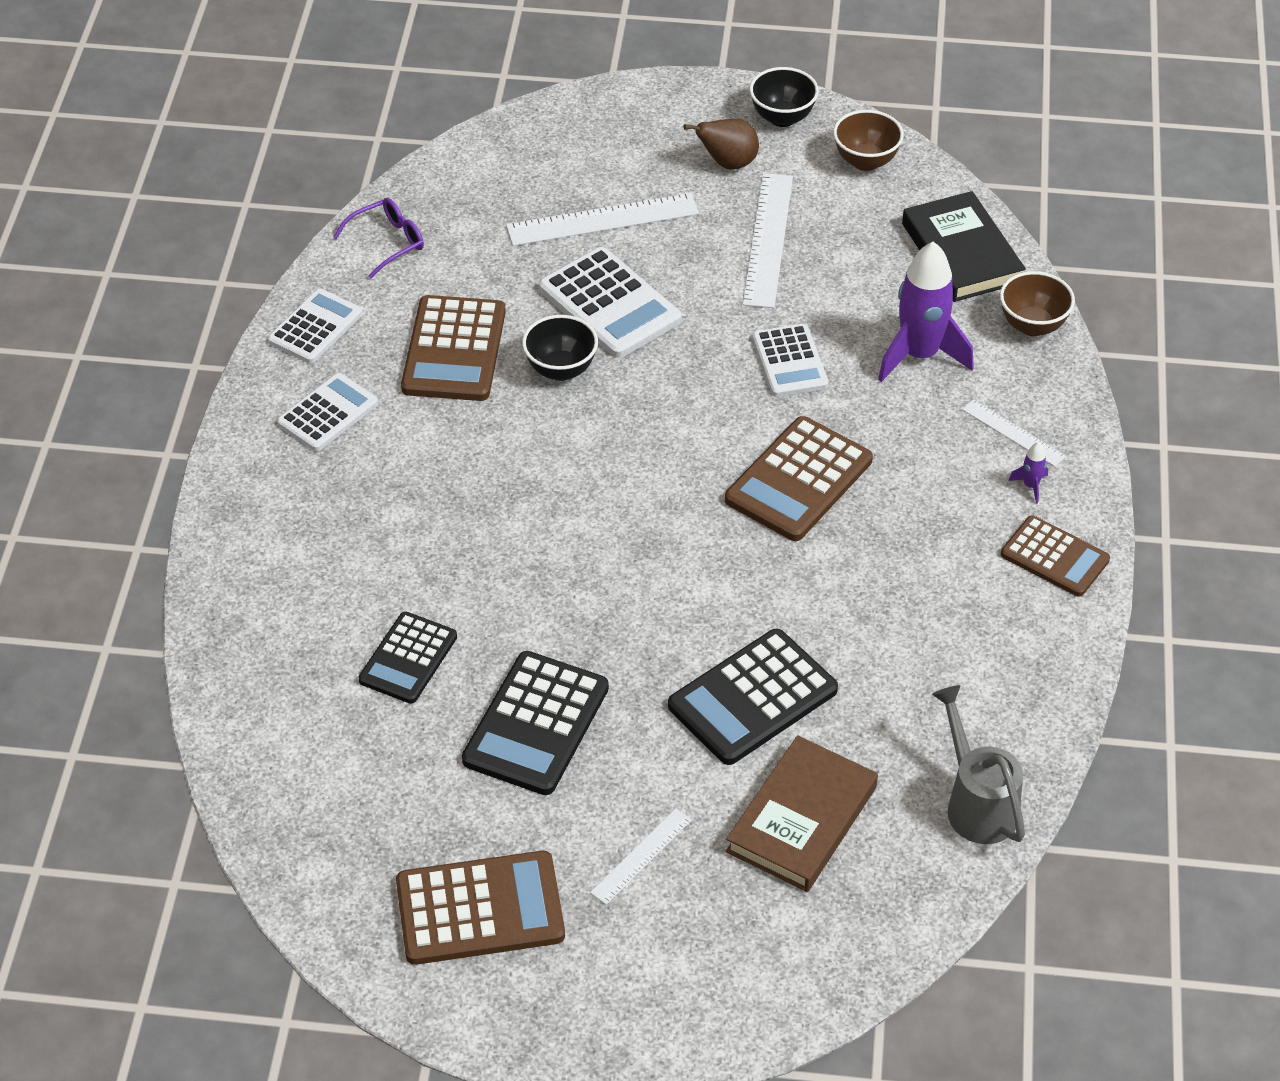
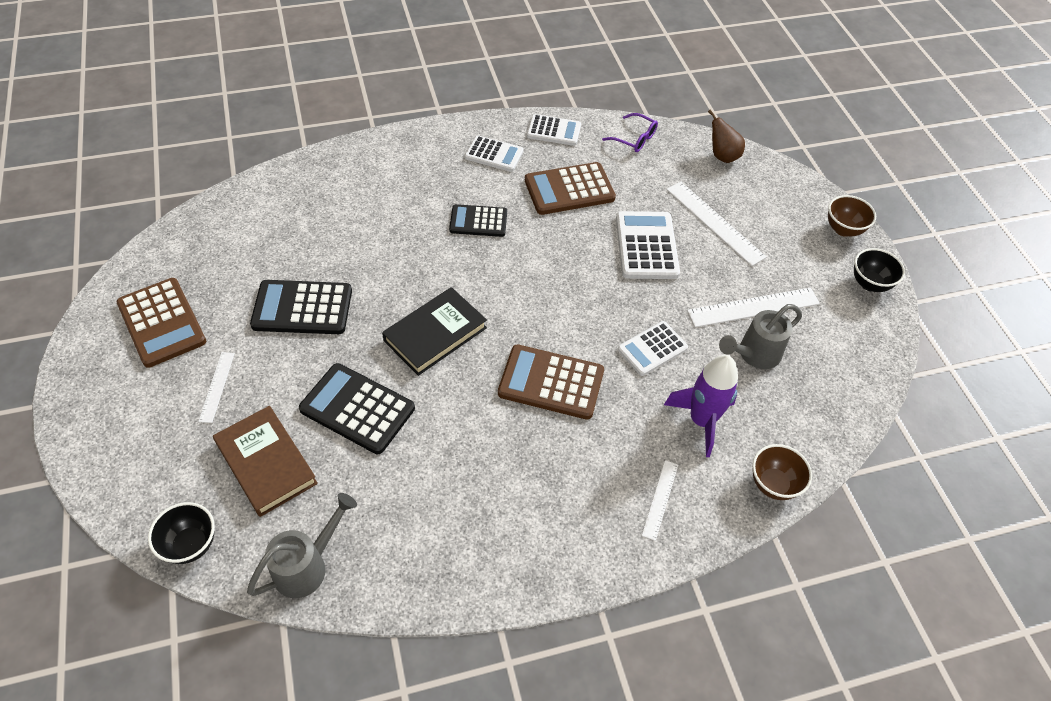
camera: 65 degrees right, 5 degrees up
black calculator [359,612,457,704] -> black calculator moved to [449,204,507,237]
black bowl [522,315,598,381] -> black bowl moved to [148,502,215,564]
white calculator [539,247,681,358] -> white calculator turned 150 degrees clockwise [616,211,680,279]
white ruler [590,808,692,905] -> white ruler turned 75 degrees clockwise [198,352,235,423]
brown pear [683,119,759,169] -> brown pear moved to [708,109,745,163]
brown book [726,735,878,892] -> brown book turned 45 degrees clockwise [213,406,318,517]
brown bowl [833,110,904,171] -> brown bowl moved to [828,195,876,237]
black book [902,191,1026,302] -> black book moved to [382,287,487,376]
brown calculator [1001,515,1110,597] -> none
purple rocket [1008,442,1048,504] -> none
none -> grey watering can [719,304,802,369]

